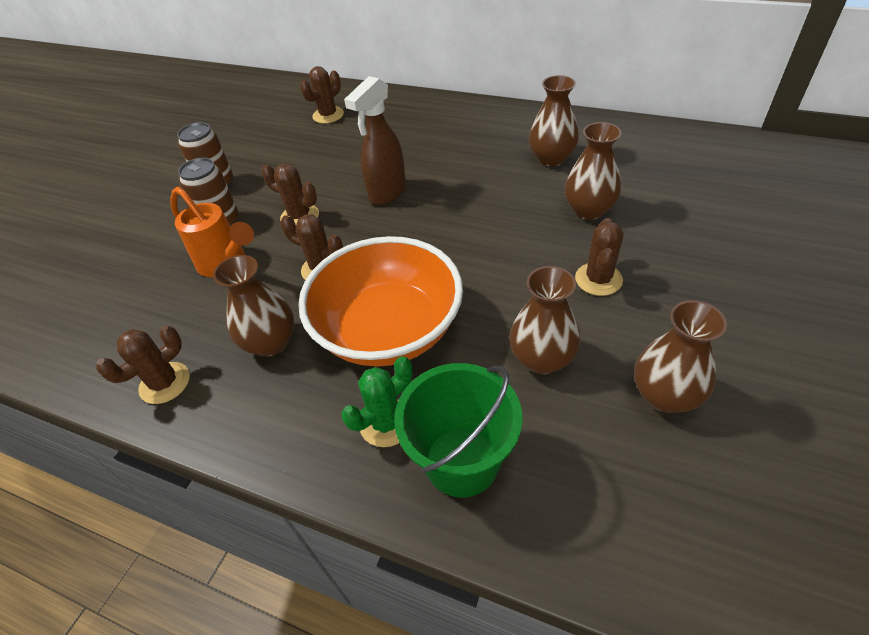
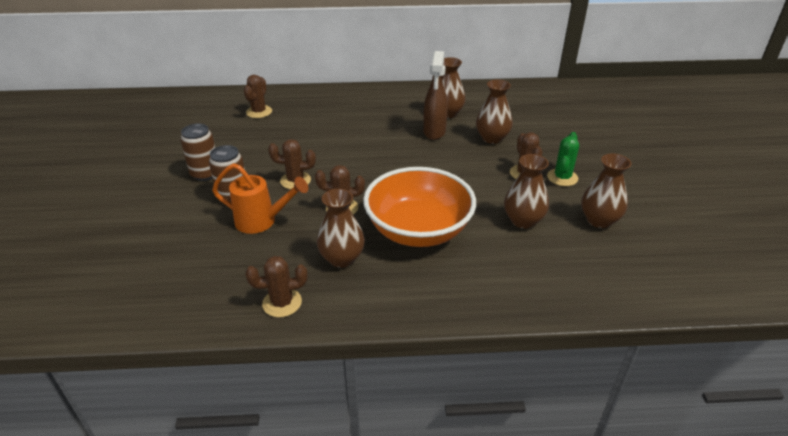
camera: 30 degrees left, 10 degrees down
brown cactus [96,326,190,404] -> brown cactus turned 60 degrees clockwise [245,256,308,317]
green cactus [341,356,413,447] -> green cactus moved to [547,132,579,186]
brown spray bottle [344,76,406,205] -> brown spray bottle moved to [423,51,448,140]
green bucket [394,363,523,497] -> none

